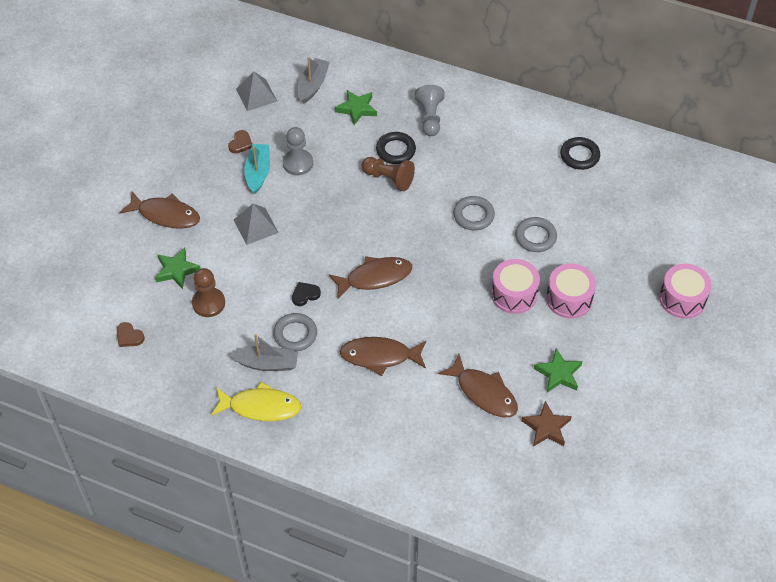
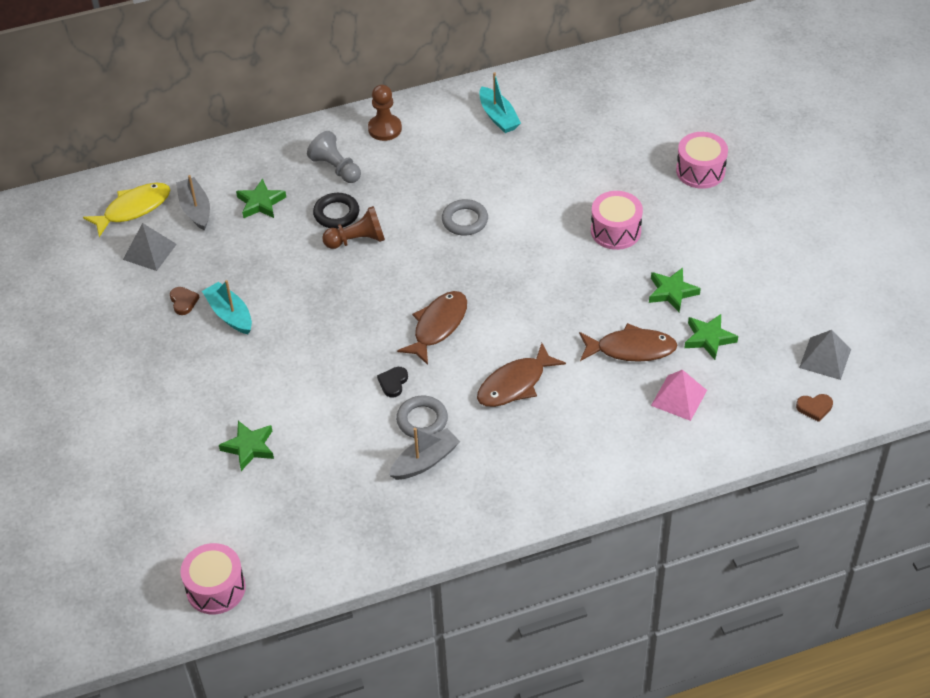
camera: 40 degrees left, 5 degrees down
brown heart [117,322,145,347] -> brown heart moved to [796,394,833,422]
brown fish [119,191,200,229] -> none
brown pawn [192,268,225,317] -> brown pawn moved to [368,85,402,141]
yellow fish [211,382,301,421] -> yellow fish moved to [83,183,170,237]
grey pyramid [234,204,279,245] -> grey pyramid moved to [799,330,851,380]
grey pawn [282,127,313,175] -> none
pink drum [491,259,540,314] -> pink drum moved to [180,543,246,614]
grey ring [515,217,557,252] -> none
brown star [521,401,572,447] -> green star [684,314,738,360]
black ring [560,137,600,170] -> turquoise boat [479,72,521,133]
none -> pink pyramid [651,370,707,421]

